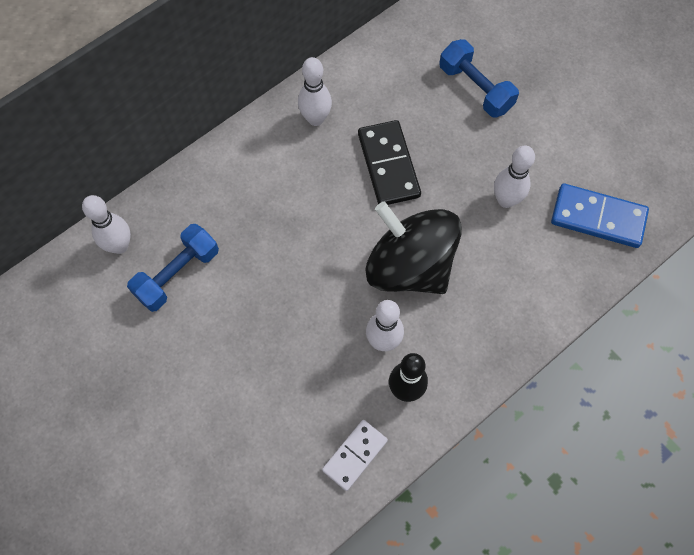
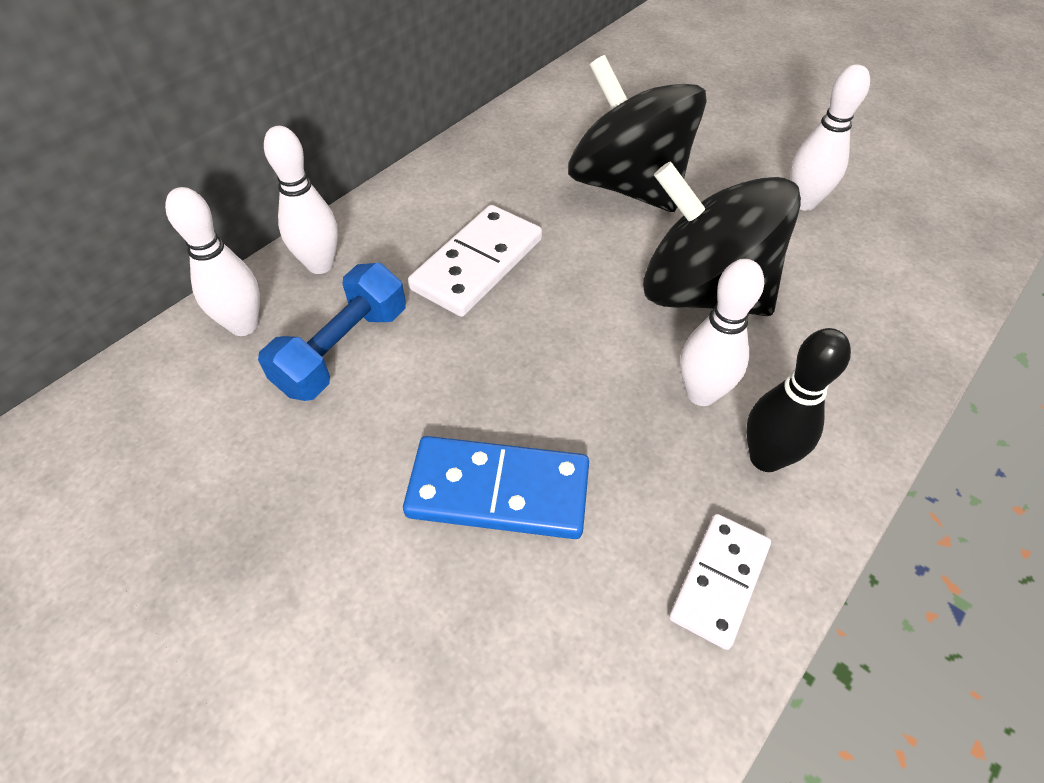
camera: 10 degrees left, 15 degrees down
white bowling pin [298,57,332,126] -> white bowling pin moved to [264,126,338,274]
black domino [358,120,421,205] -> black spinning top [568,55,707,212]
blue dumbbell [439,39,519,118] -> none
blue domino [551,183,649,248] -> blue domino moved to [403,436,589,539]
none -> white domino [408,205,542,317]

